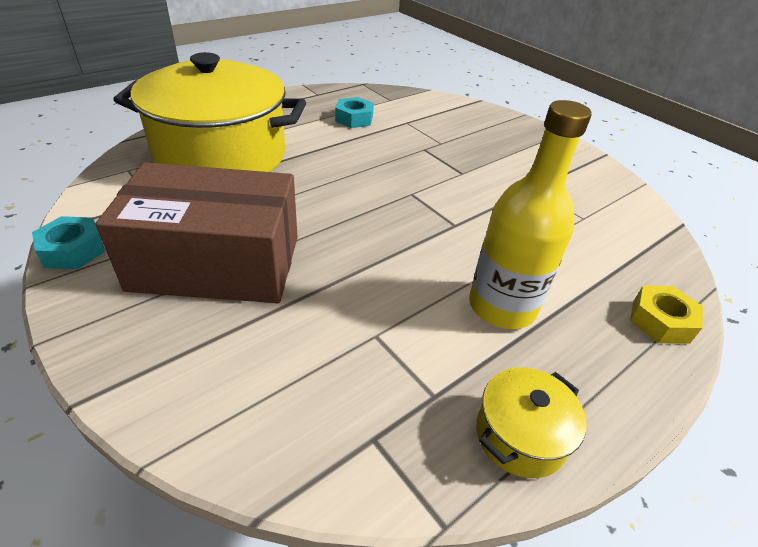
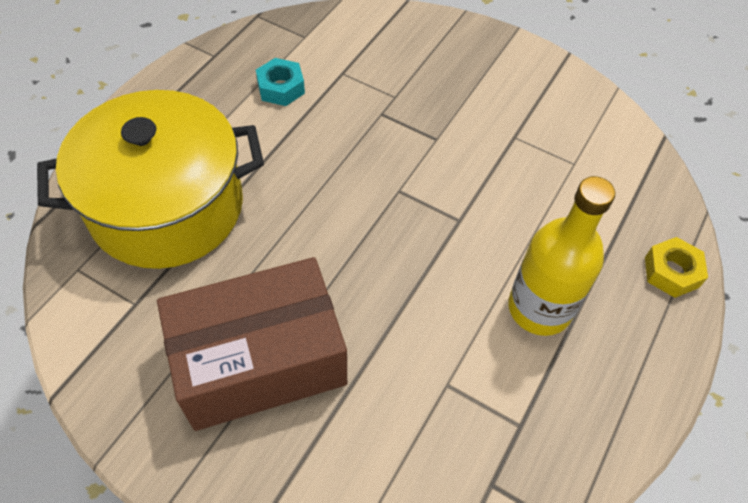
camera: 20 degrees left, 15 degrees up
turquoise nut [32,216,105,269] -> none
yellow pot [476,367,587,478] -> none

